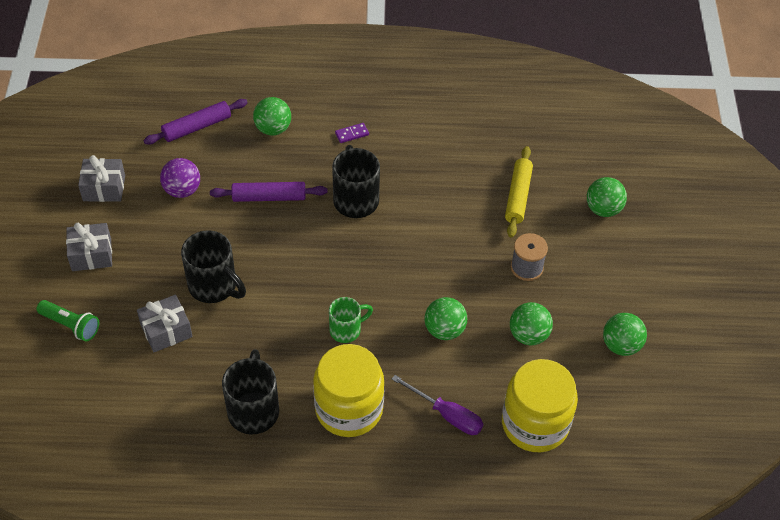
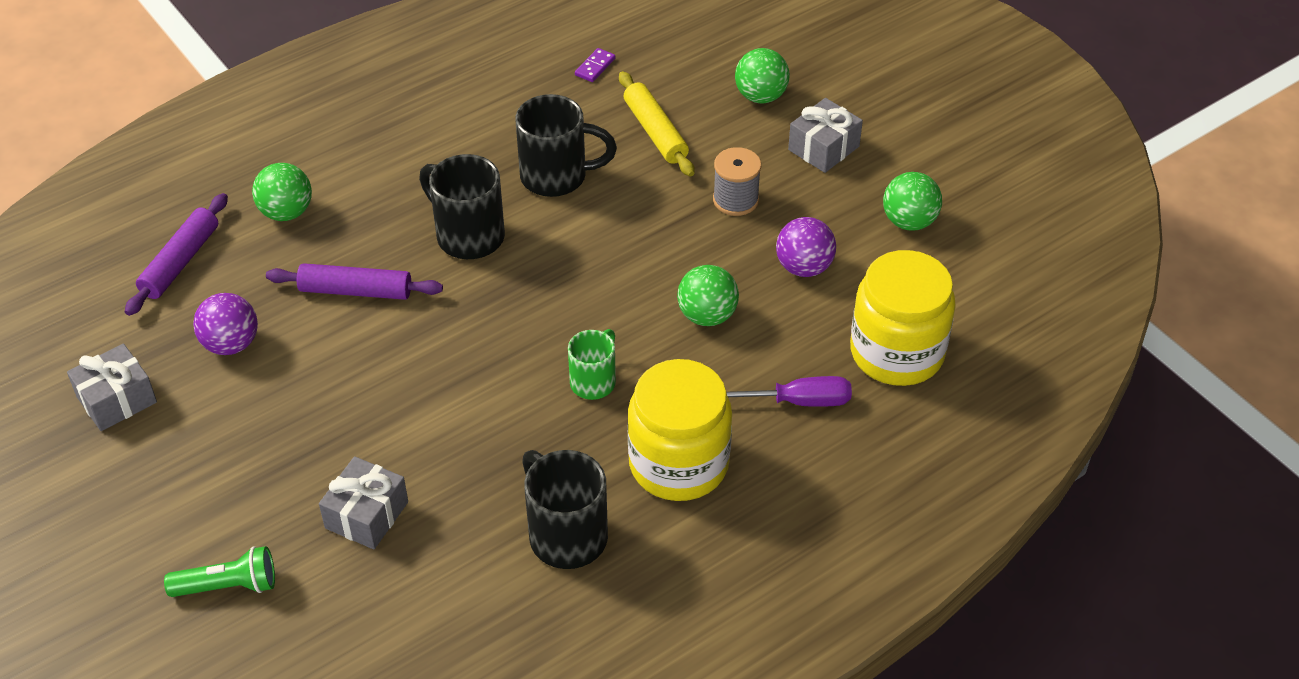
camera: 35 degrees left, 5 degrees down
grey gift [66,223,112,271] -> grey gift moved to [788,98,863,173]
black mug [181,230,246,303] -> black mug moved to [515,94,617,197]
purple rolling pin [210,182,327,202] -> purple rolling pin turned 45 degrees clockwise [266,263,443,300]
purple domino [335,123,369,143] -> purple domino moved to [575,48,616,82]
green ball [510,302,553,345] -> purple ball [776,217,836,277]

